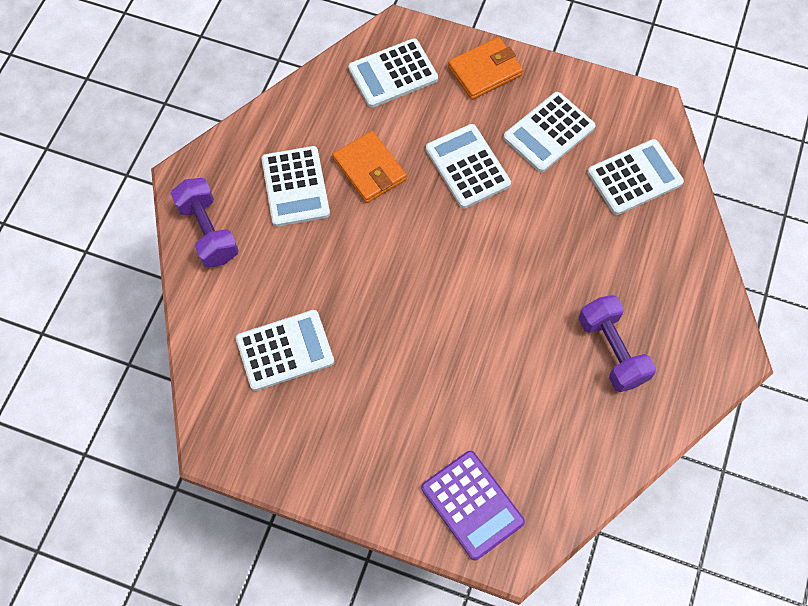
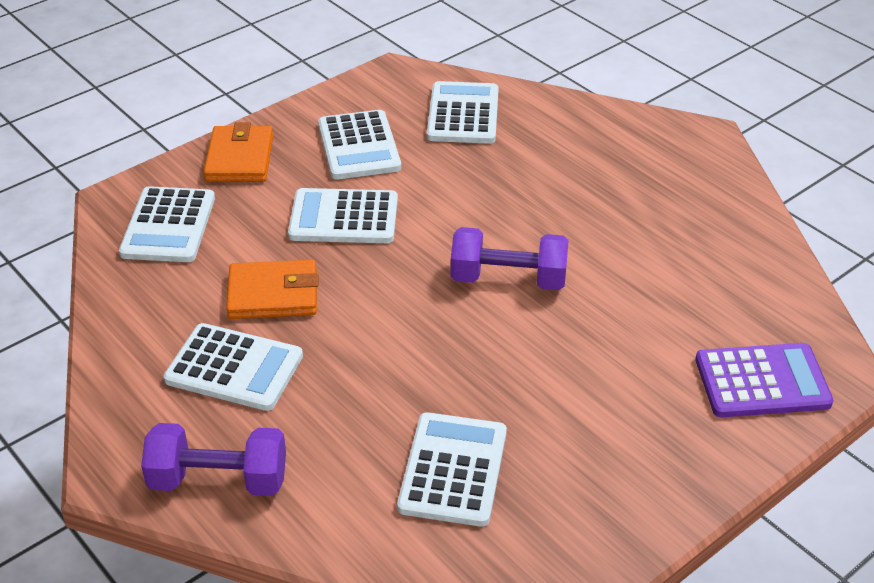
camera: 60 degrees left, 25 degrees down
purple dumbbell [579,295,656,392] -> purple dumbbell moved to [451,227,569,290]

